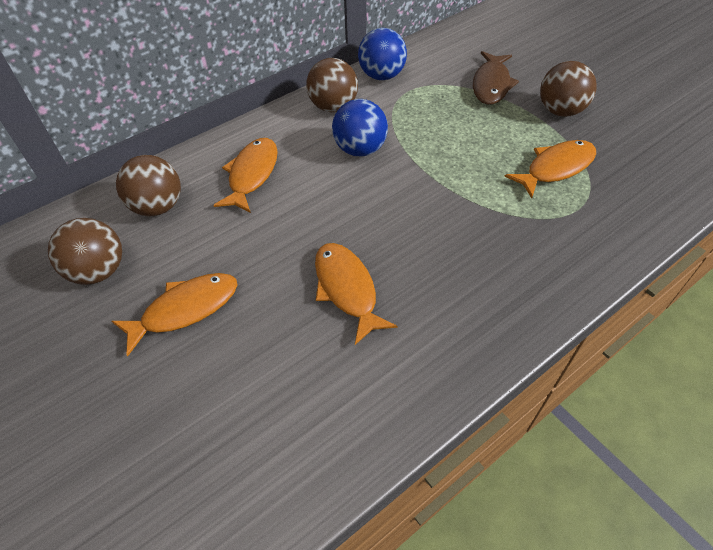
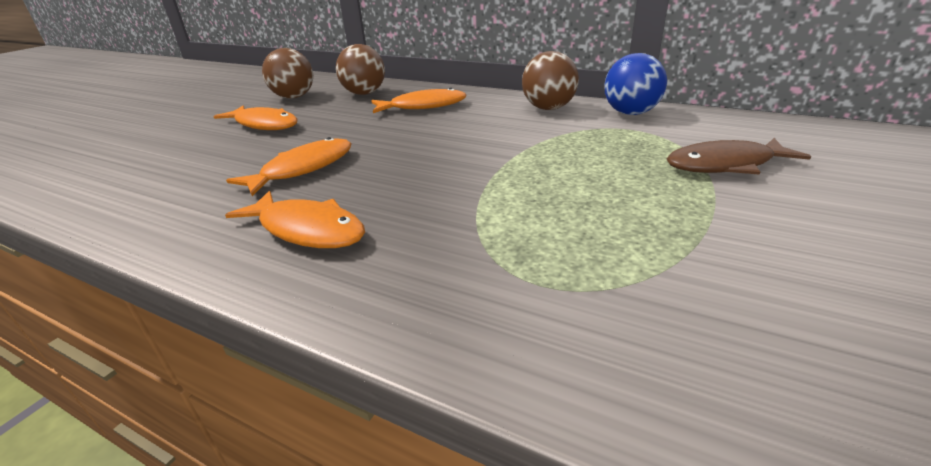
camera: 65 degrees right, 20 degrees down
blue ball [332,99,388,157] -> none
orange fish [504,140,596,198] -> orange fish moved to [225,191,365,248]
brown ball [540,61,597,117] -> none

